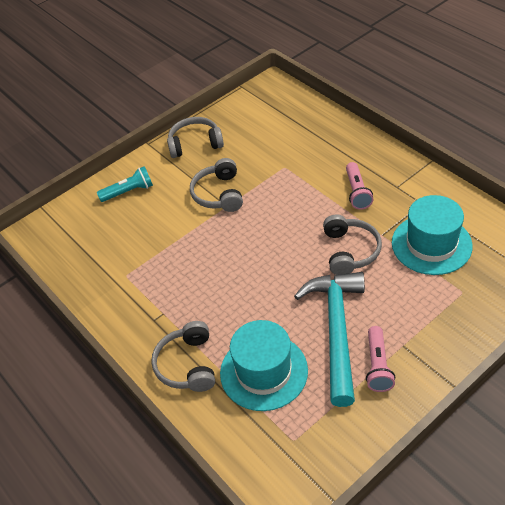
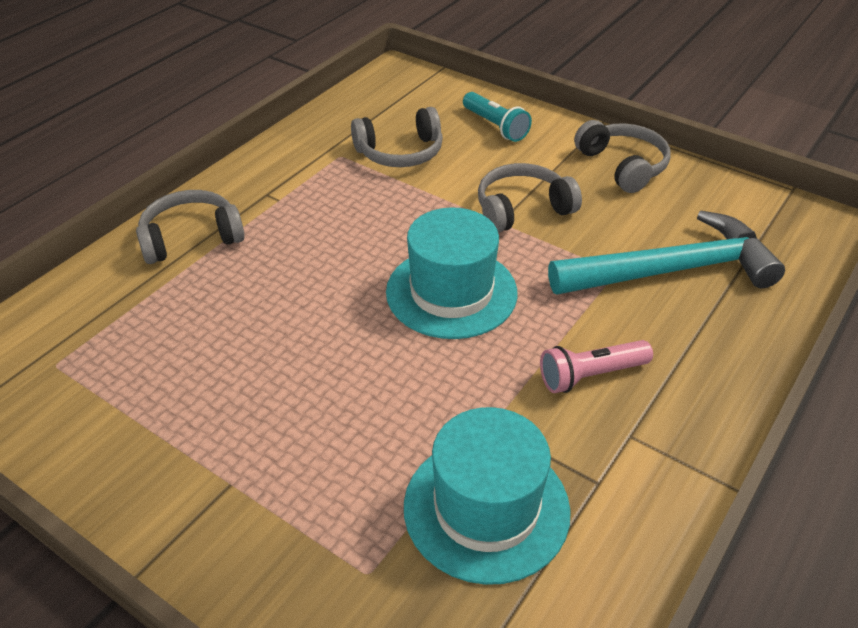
camera: 70 degrees right, 5 degrees down
turquoise hat [220,320,308,411] -> turquoise hat moved to [386,207,518,339]
turquoise hammer [294,272,365,407] -> turquoise hammer moved to [548,210,785,295]
grey headphones [323,214,382,275] -> grey headphones moved to [351,107,443,167]
pink flashlight [366,326,395,392] -> none

